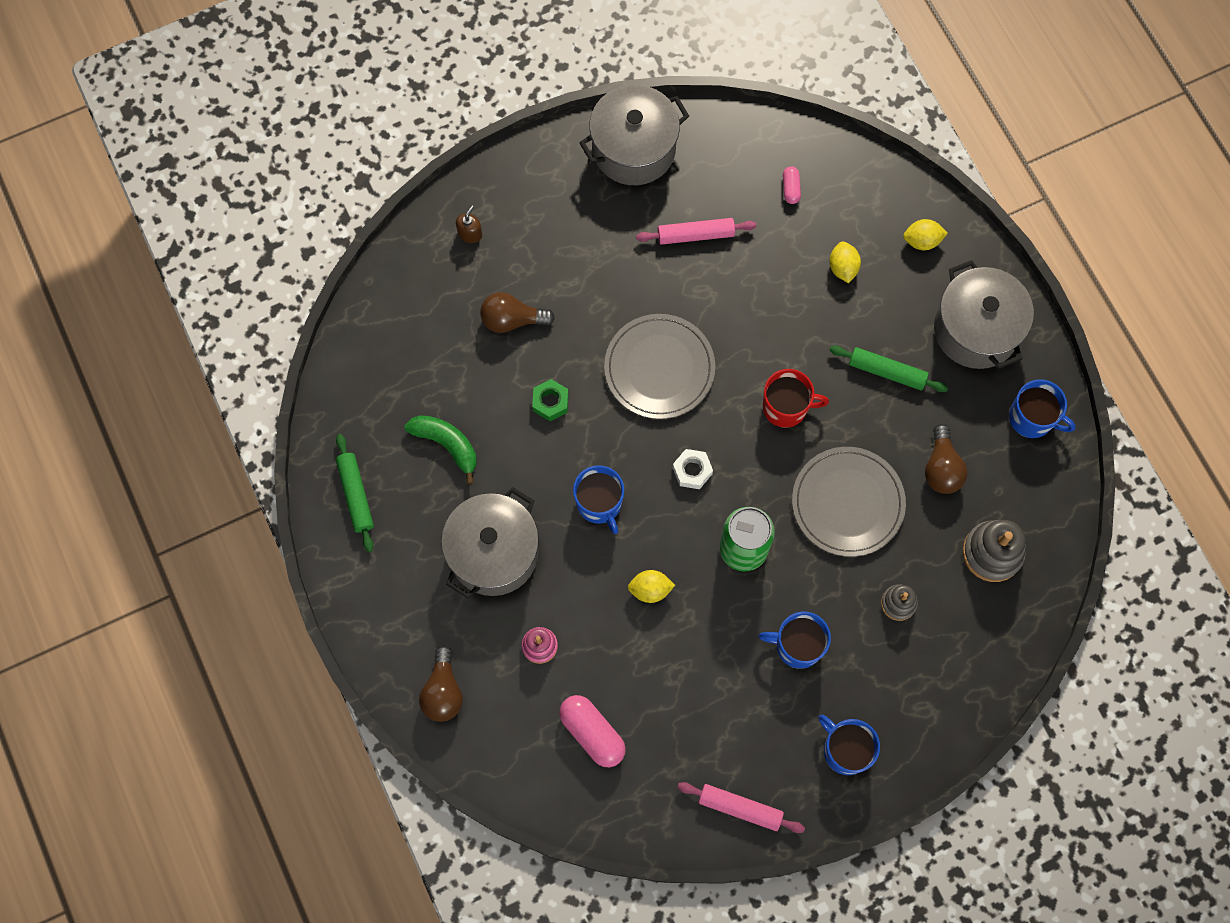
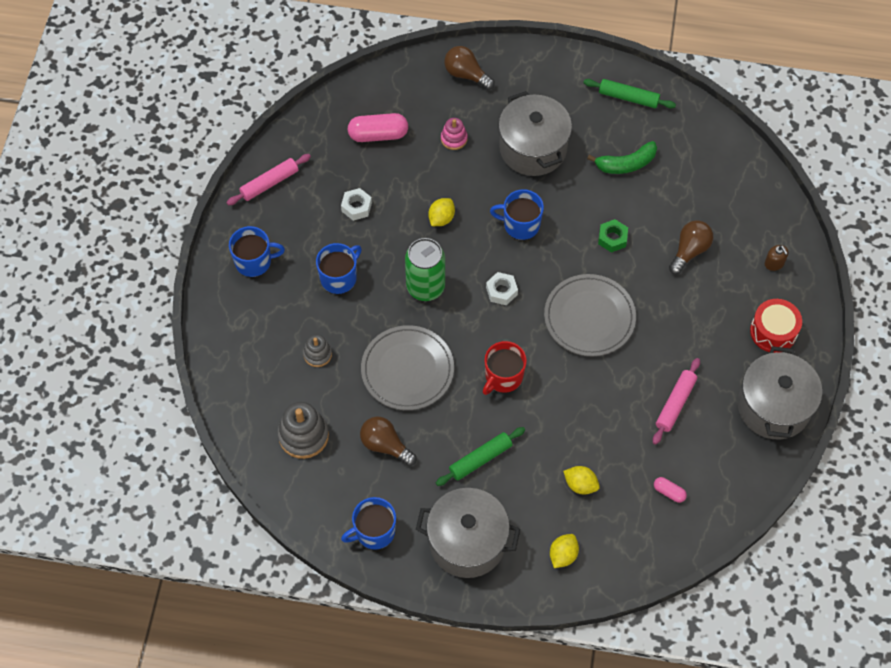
camera: 125 degrees right, 10 degrees down
none -> white nut [341,188,372,221]
none -> red drum [750,299,802,353]

